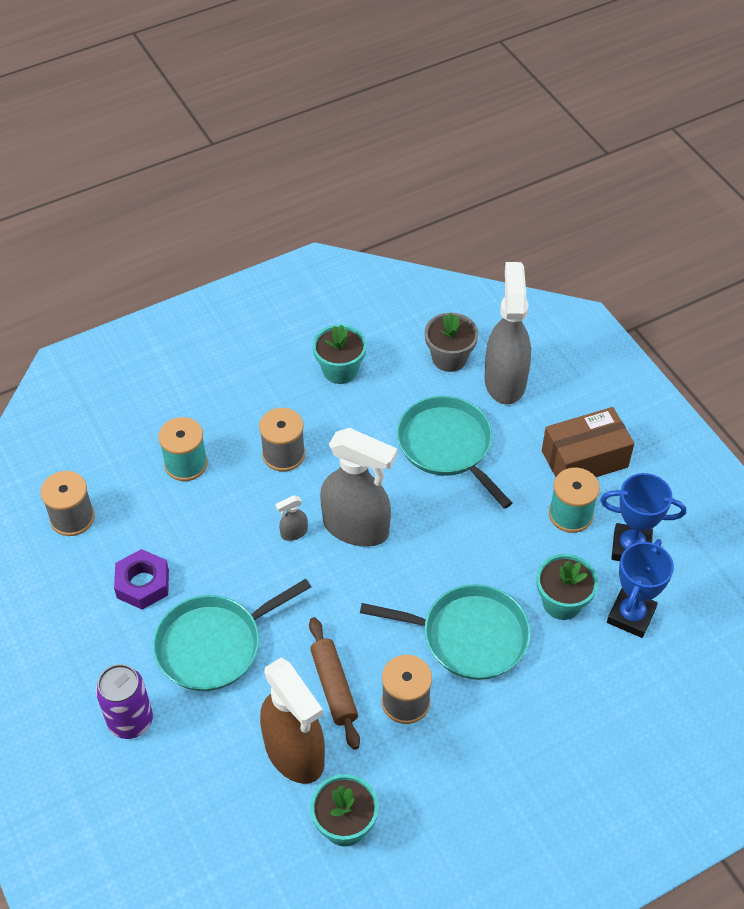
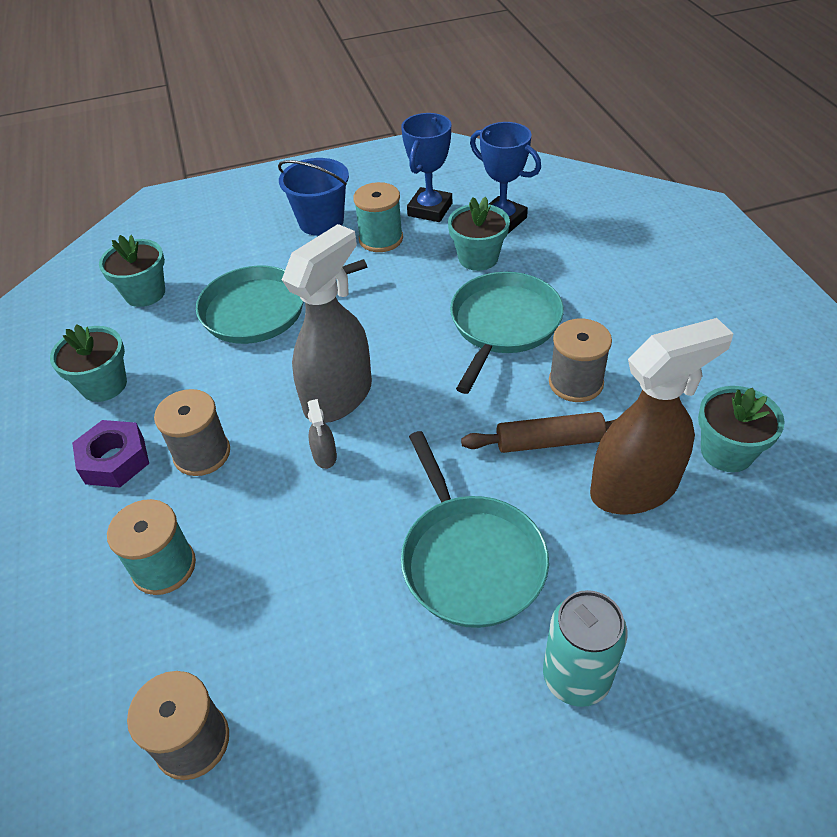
camera: 75 degrees left, 5 degrees down
purple can [96,664,153,739] -> turquoise can [543,590,628,707]
purple nut [114,549,169,610] -> purple nut moved to [72,420,149,487]
grey flower pot [425,313,478,372] -> turquoise flower pot [99,235,165,307]
grey spray bottle [484,262,531,405] -> none
brown box [542,407,634,477] -> blue bucket [278,158,349,236]

